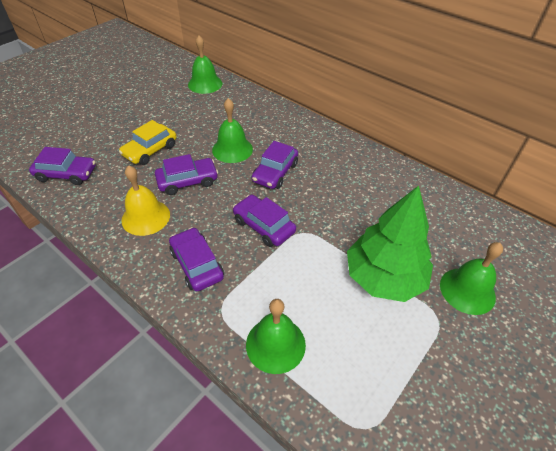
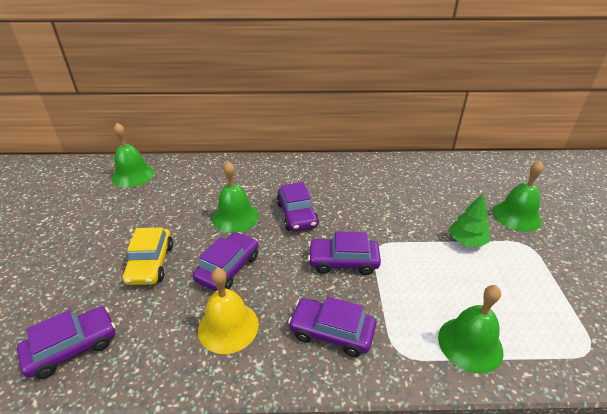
camera: 40 degrees left, 10 degrees down
green tree [347,186,433,302] -> green tree [449,194,490,247], size x0.51

